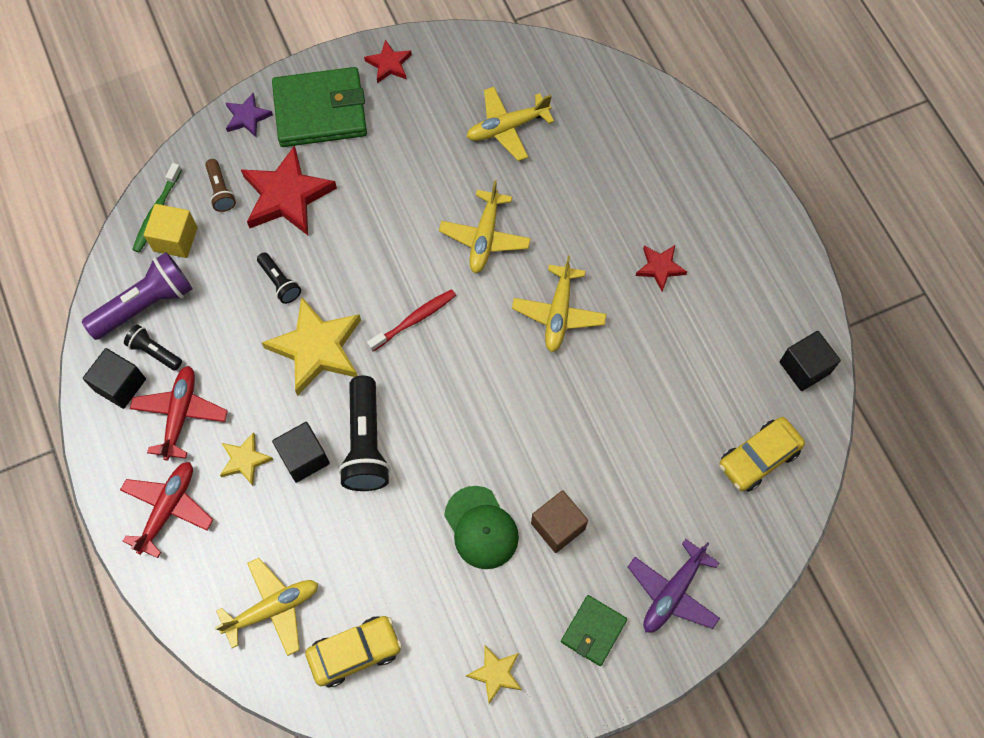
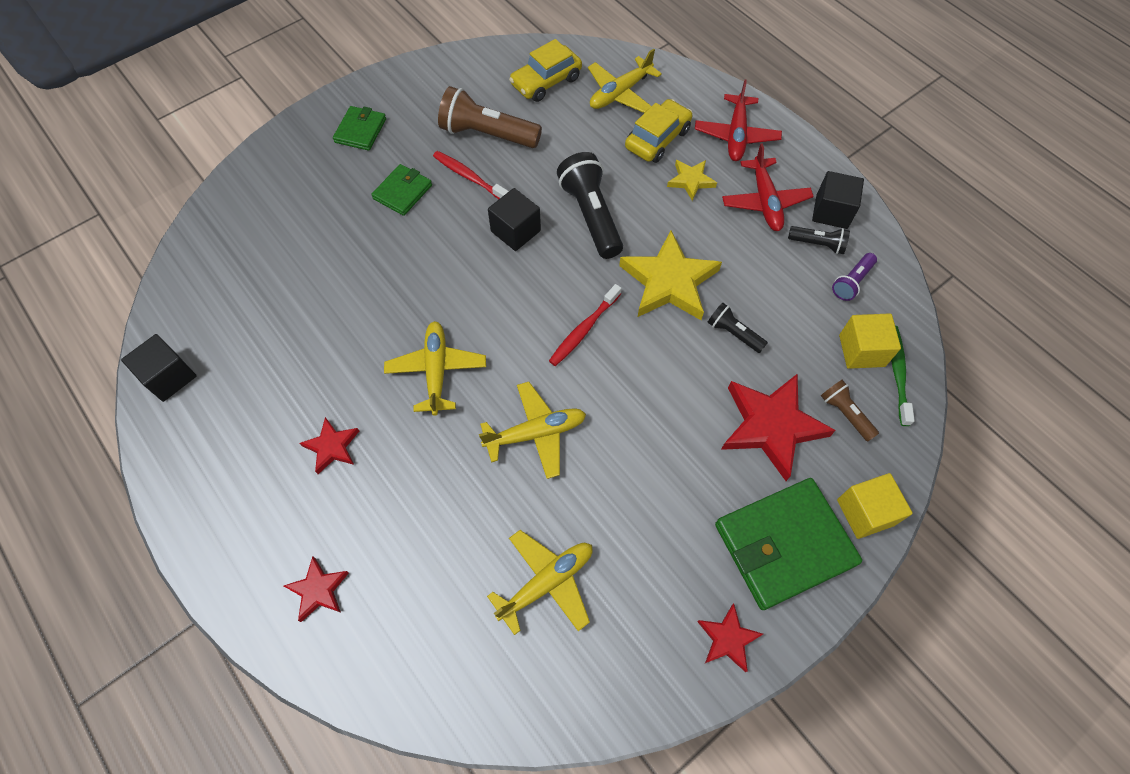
camera: 165 degrees right, 5 degrees down
purple flashlight [82,252,192,340] -> purple flashlight [832,253,877,301], size x0.53
purple star [225,93,273,137] -> yellow cube [837,473,913,539]
black cube [272,422,330,483] -> black cube moved to [488,188,541,251]
yellow plane [439,180,531,273] -> yellow plane turned 75 degrees clockwise [479,382,586,479]
green cap [444,486,519,569] -> red toothbrush [433,151,509,199]
yellow star [466,644,522,704] -> none
brown cube [531,490,588,553] -> green wallet [371,164,432,216]
purple plane [628,539,720,633] -> none
yellow car [719,417,805,492] -> yellow car moved to [625,99,692,163]
none -> red star [284,556,349,622]
none -> brown flashlight [438,86,542,148]

